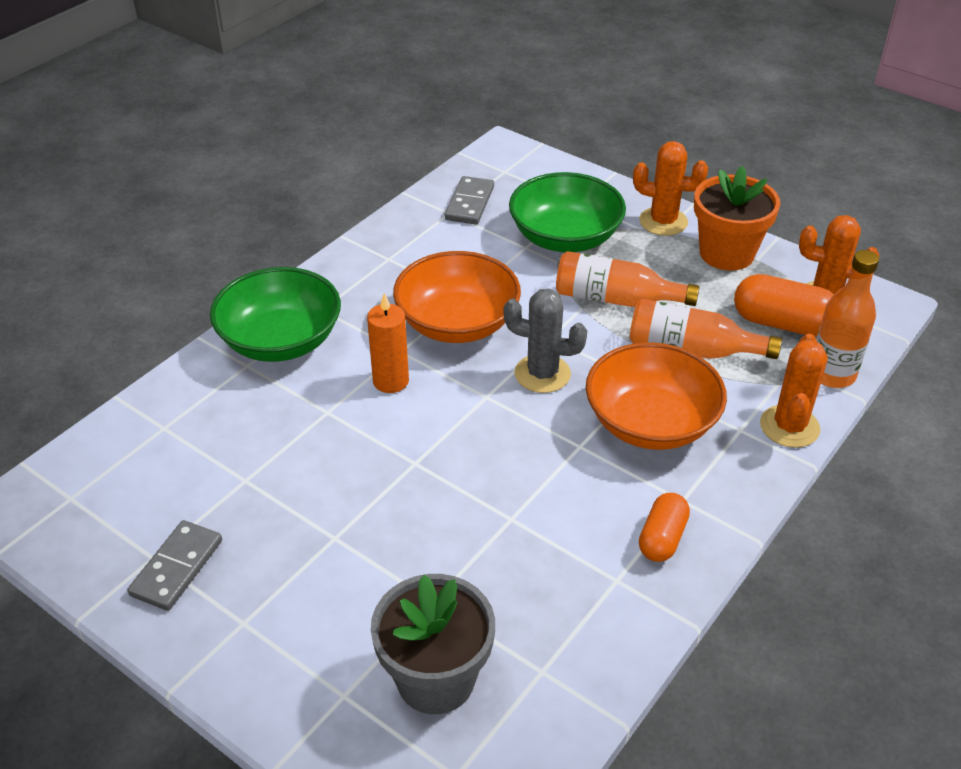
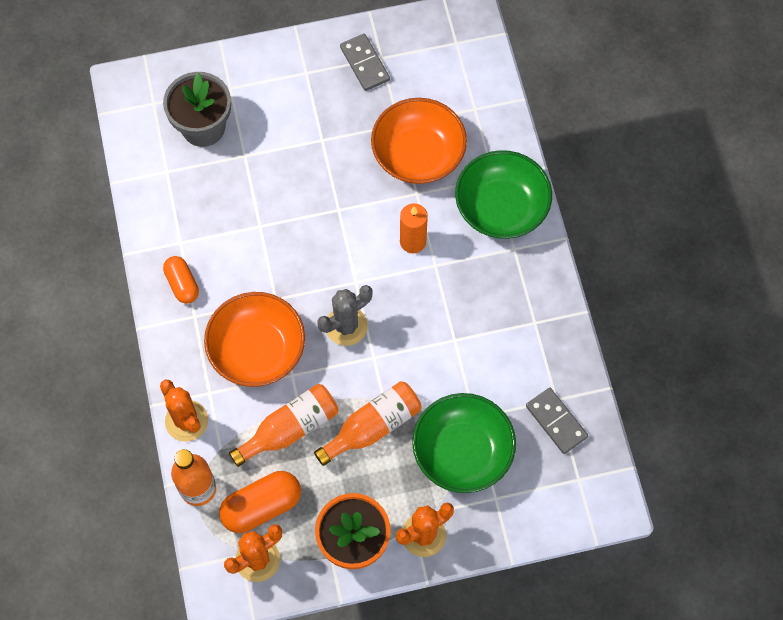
camera: 130 degrees right, 25 degrees up
orange bowl [393,251,521,343] -> orange bowl moved to [371,98,467,184]

